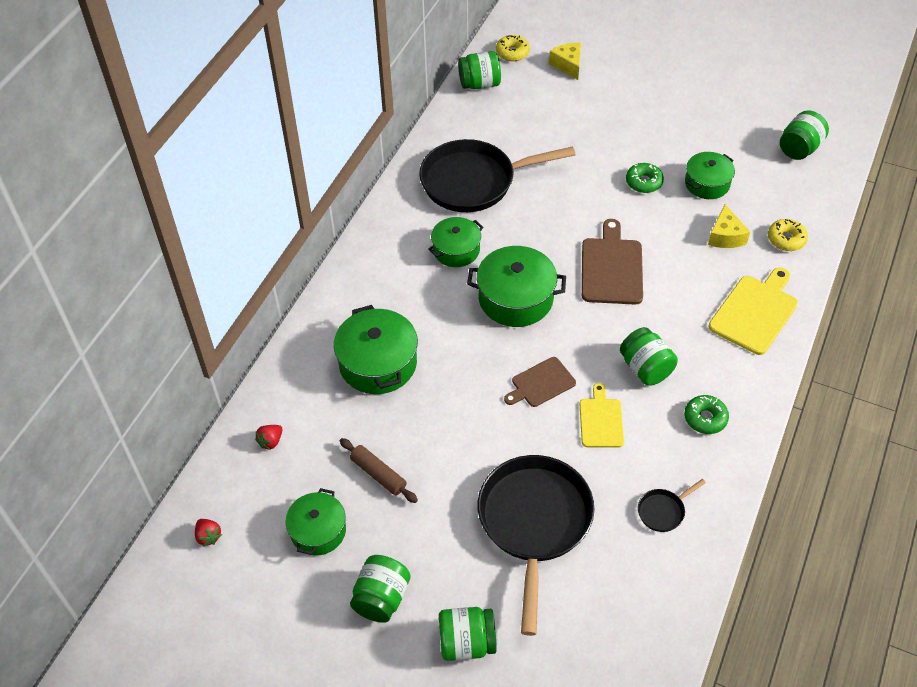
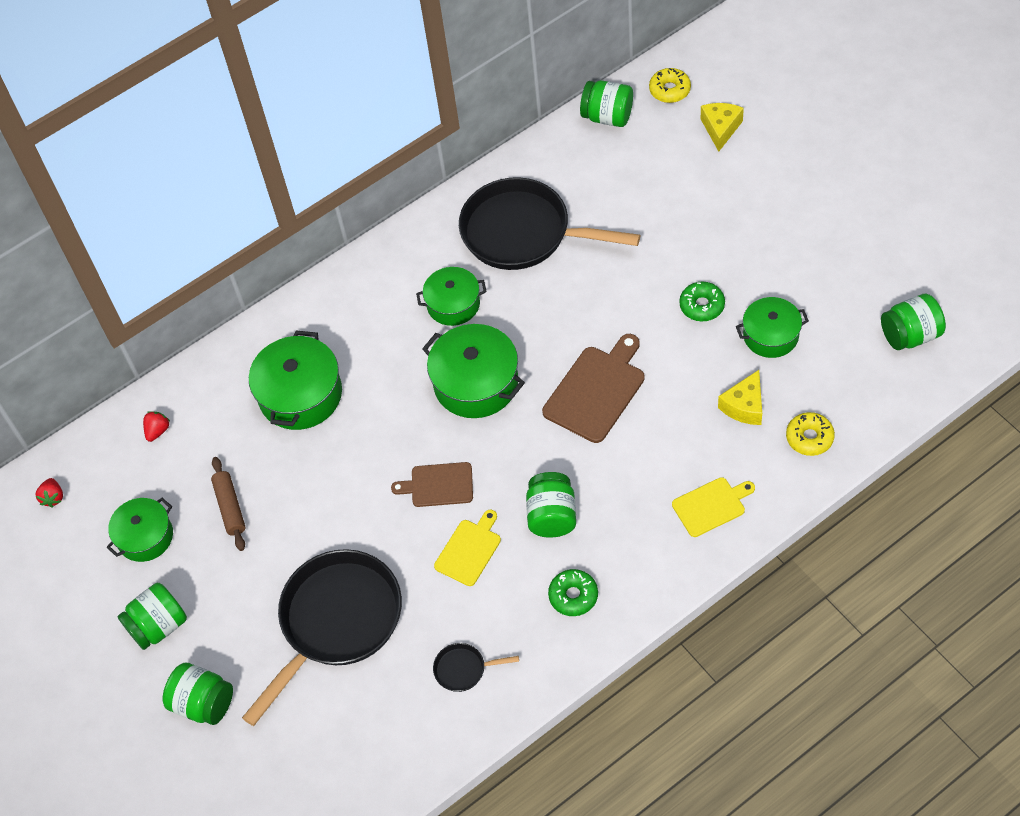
camera: 35 degrees right, 5 degrees up
red strawberry [255,425,282,450] -> red strawberry turned 135 degrees clockwise [143,411,170,442]
yellow cutting board [709,267,798,355] -> yellow cutting board [672,477,755,537], size x0.63

